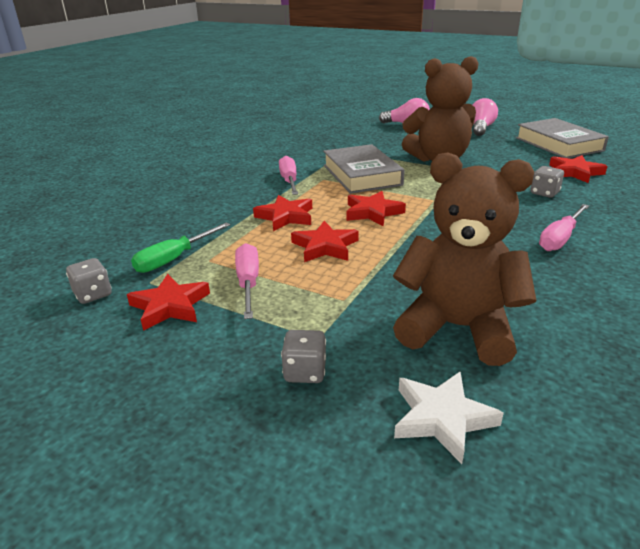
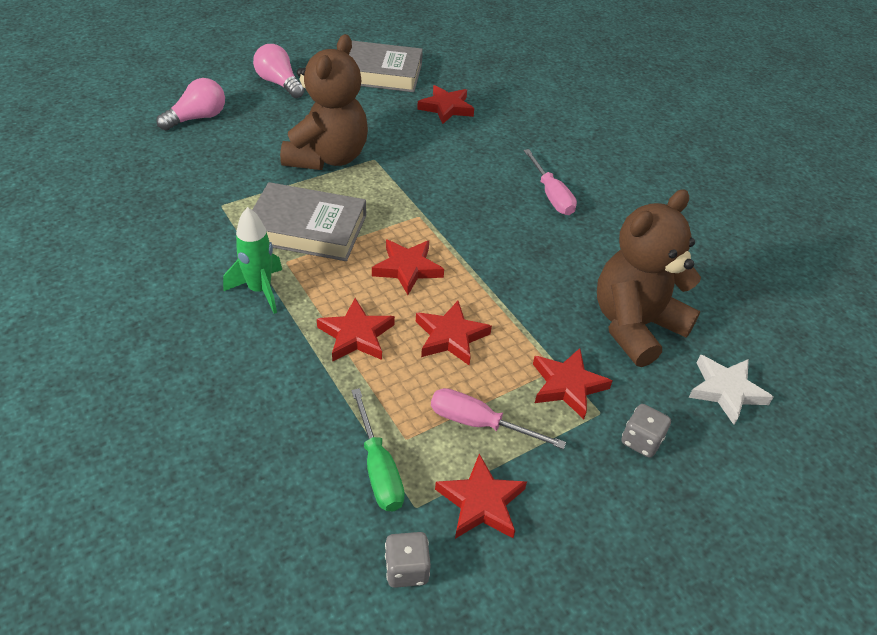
camera: 65 degrees left, 15 degrees up
pink screwdriver [279,156,298,195] -> green rocket [223,207,282,314]
grey dice [530,166,564,198] -> none
none -> red star [533,348,612,419]

